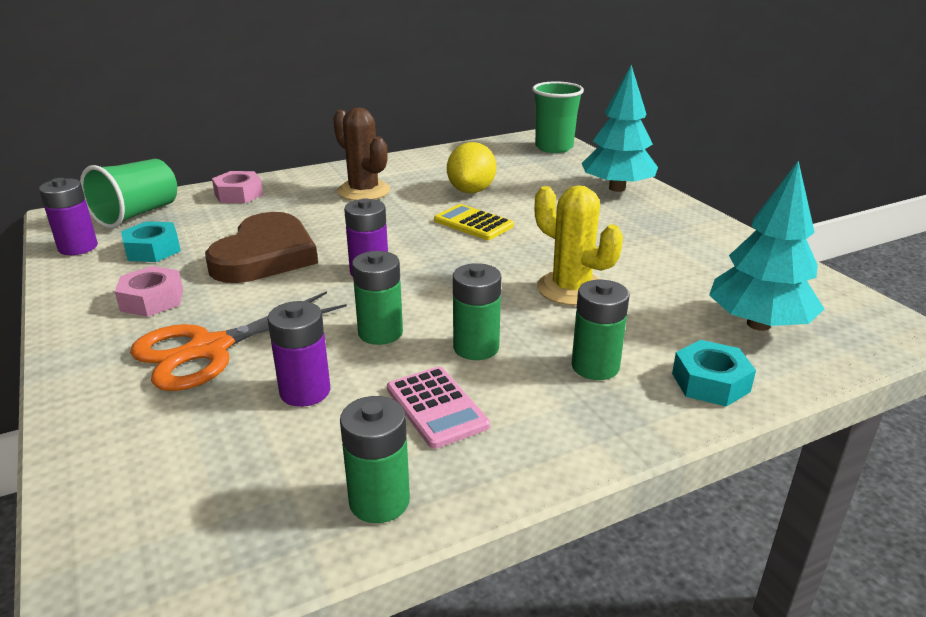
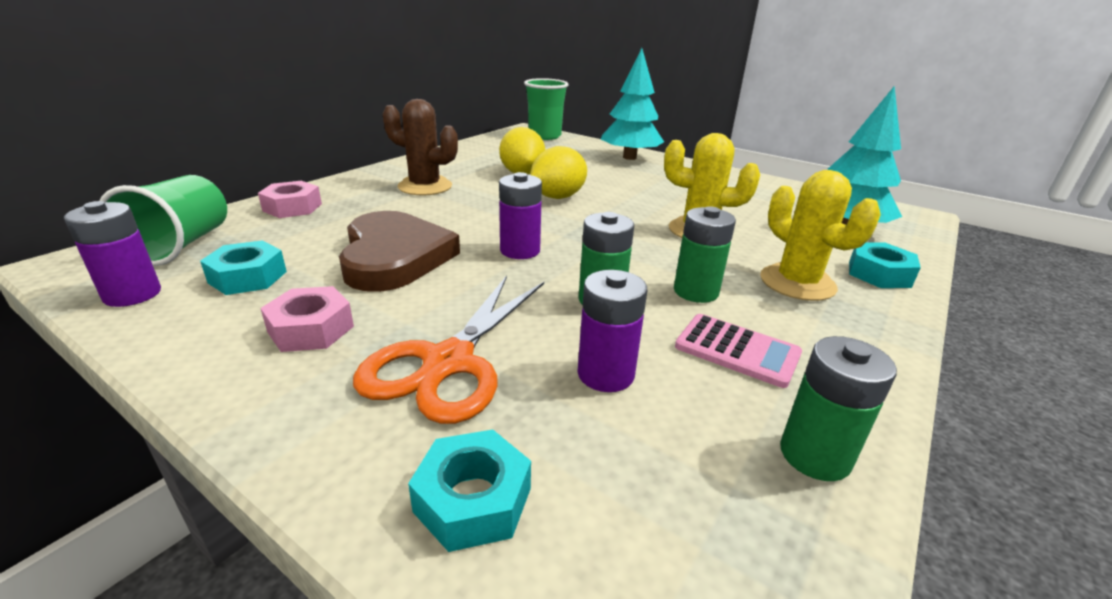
camera: 30 degrees left, 0 degrees up
yellow calculator [434,204,514,240] -> yellow lemon [530,146,587,199]
green battery [572,280,630,380] -> yellow cactus [760,170,881,301]
none -> turquoise nut [408,429,531,552]

